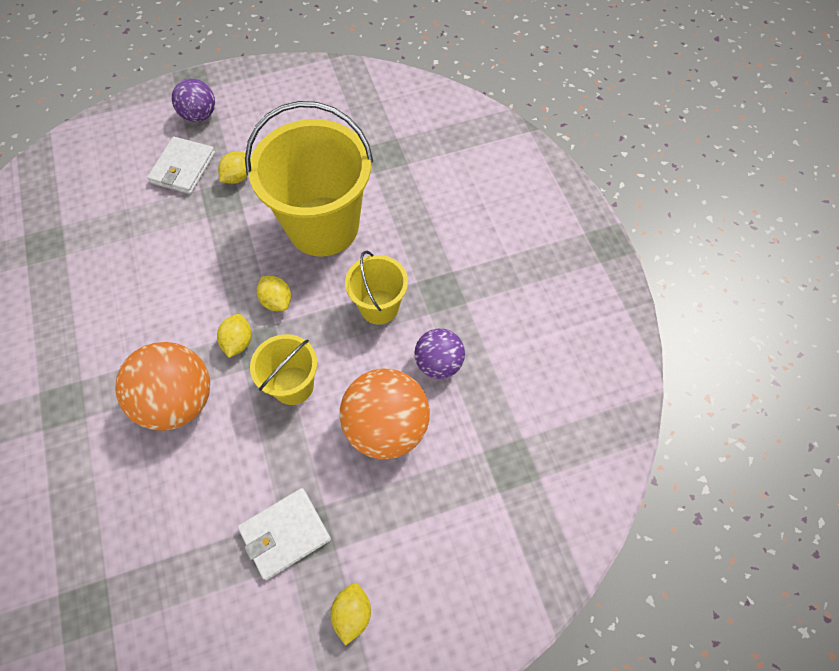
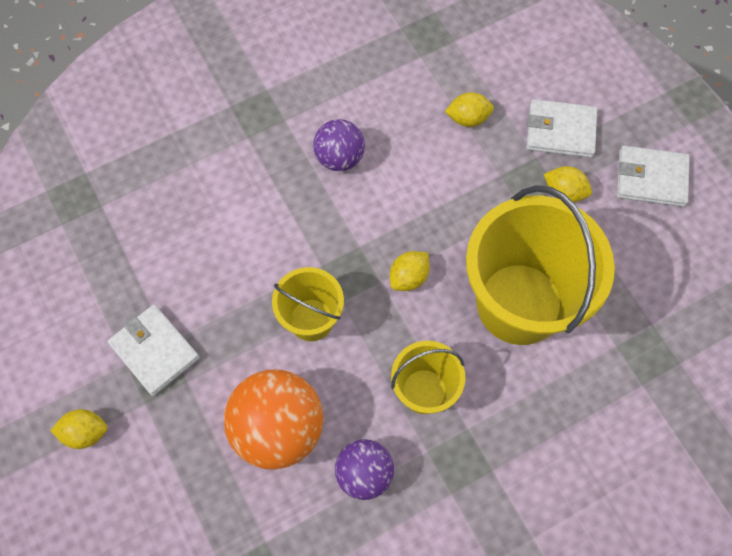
camera: 80 degrees right, 5 degrees up
orange ball [115,342,210,431] -> none
purple ball [172,78,215,122] -> purple ball moved to [313,119,365,171]
yellow lemon [217,314,252,358] -> yellow lemon moved to [445,92,494,127]
none -> white wallet [617,146,690,207]

